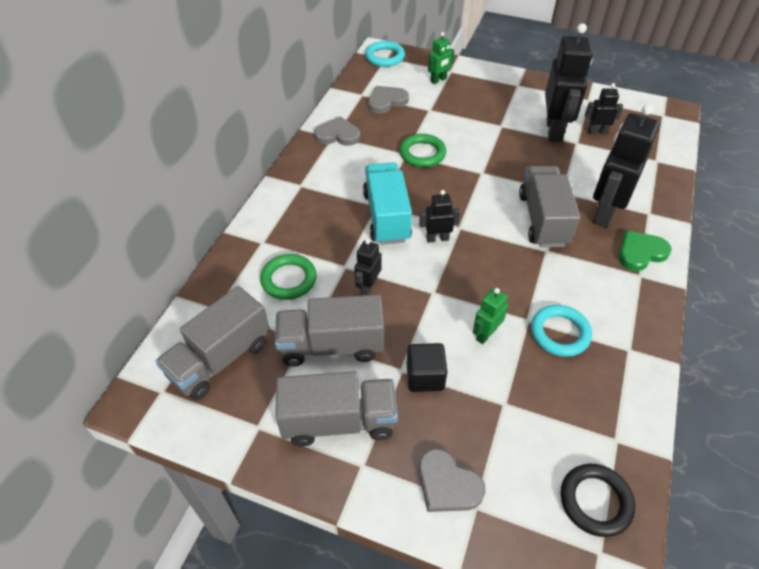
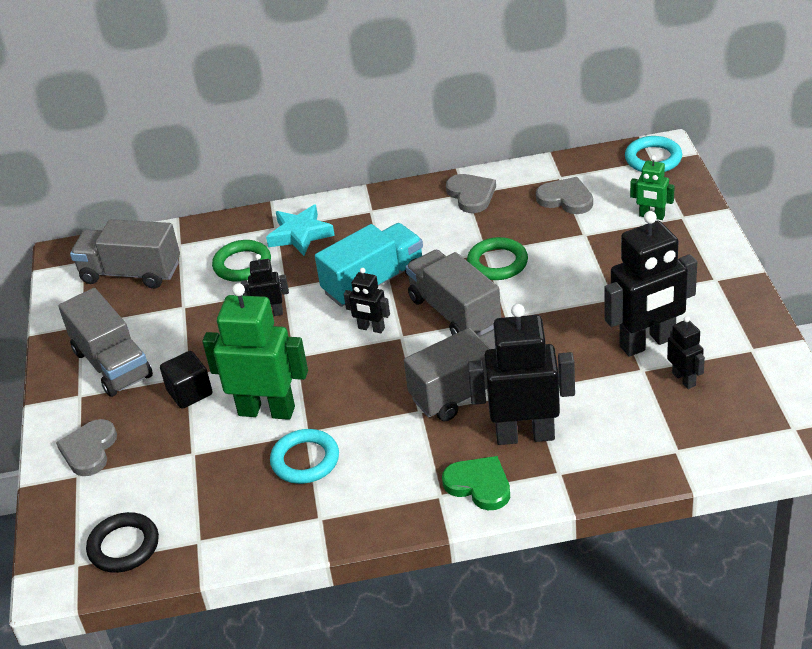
camera: 65 degrees right, 10 degrees down
grey truck [275,295,384,367] -> grey truck moved to [406,250,501,336]
black robot [419,190,460,243] -> black robot turned 150 degrees clockwise [344,268,390,333]
green robot [473,288,508,344] -> green robot [202,283,308,420], size x2.01
none -> turquoise star [266,204,335,256]

